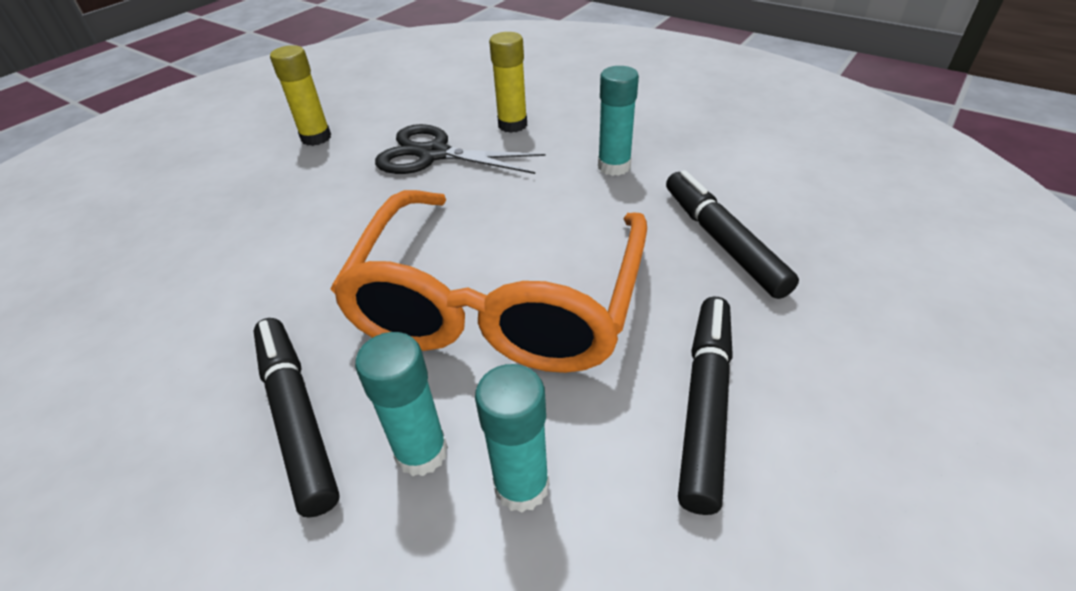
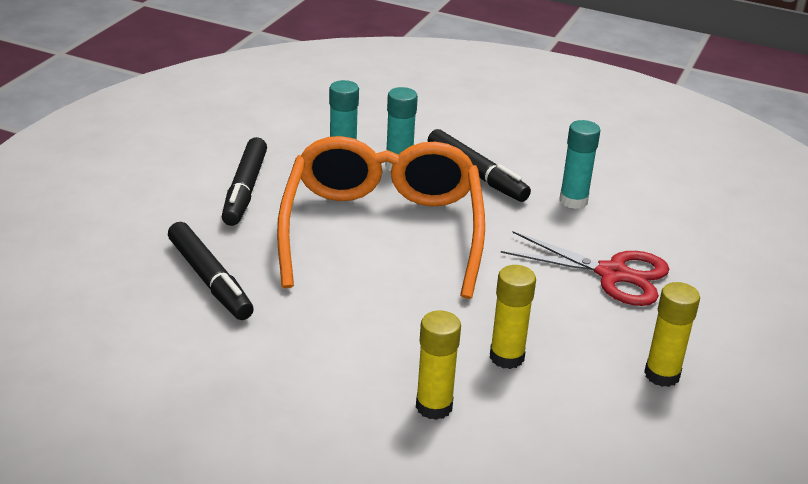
camera: 165 degrees right, 10 degrees down
black scissors [375,124,546,174] -> yellow glue stick [490,265,536,369]
turquoise glue stick [598,66,639,176] -> turquoise glue stick moved to [559,120,600,209]
none -> red scissors [501,231,669,306]

